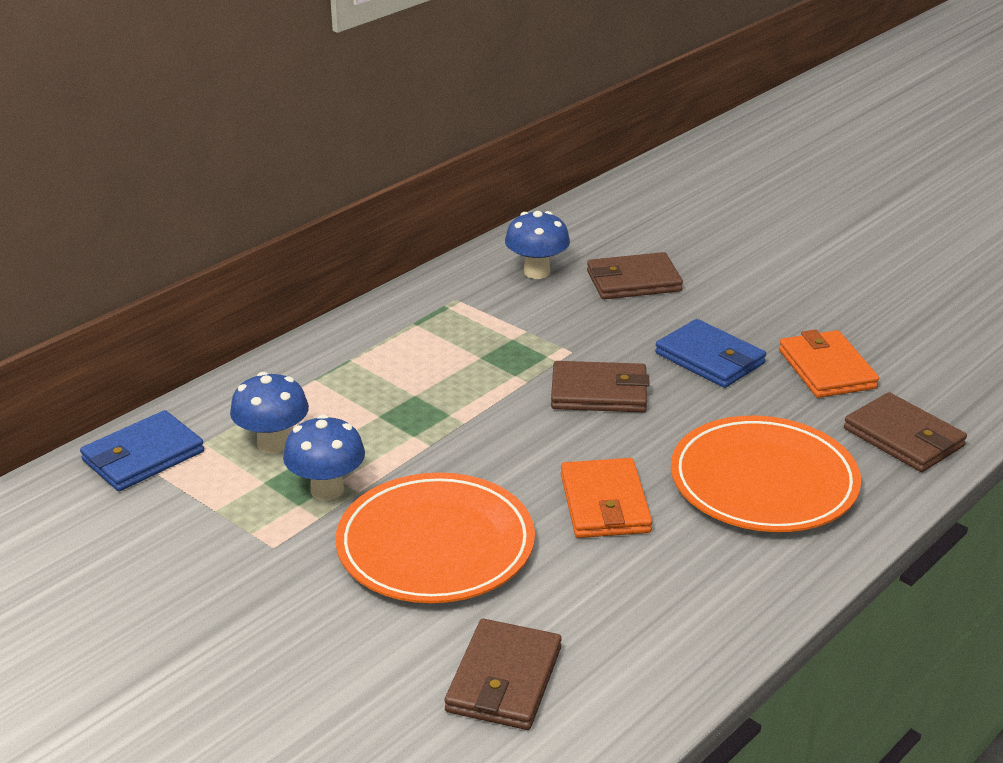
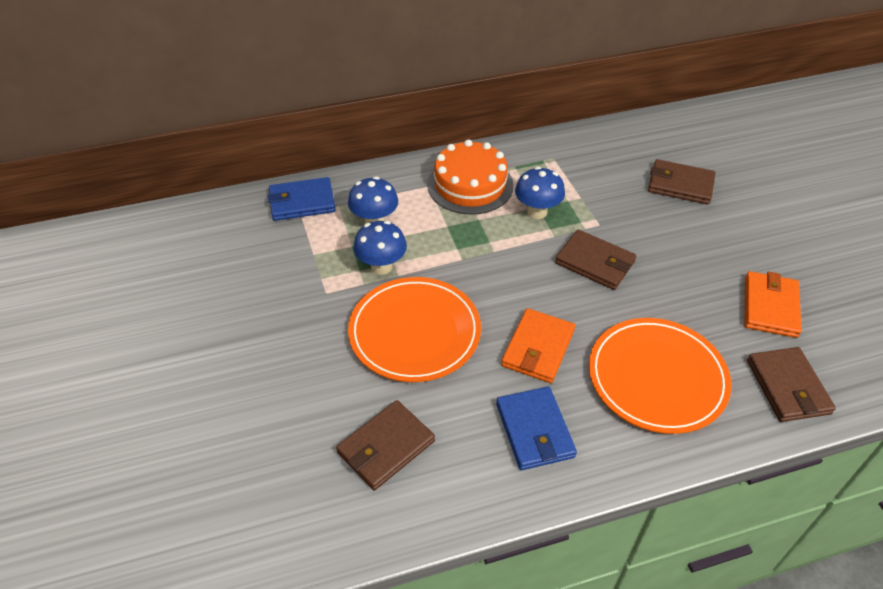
camera: 30 degrees right, 15 degrees up
blue mushroom [505,211,570,279] -> blue mushroom moved to [515,167,565,219]
blue wallet [655,319,766,388] -> blue wallet moved to [496,387,577,470]
none -> orange cake [427,140,514,215]

